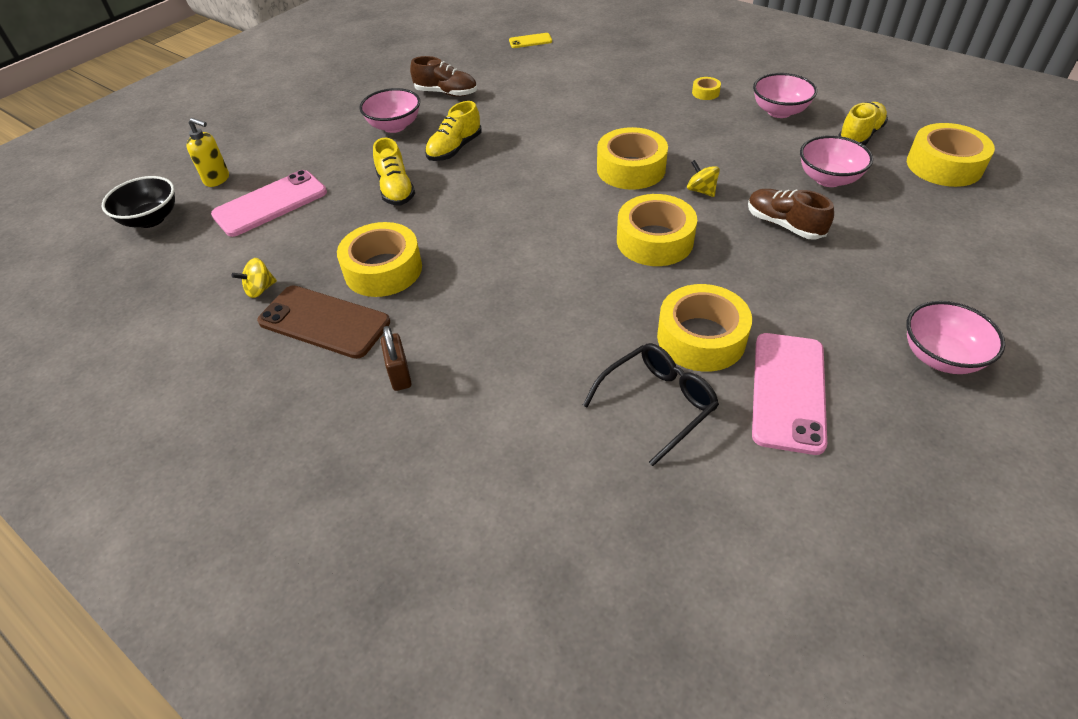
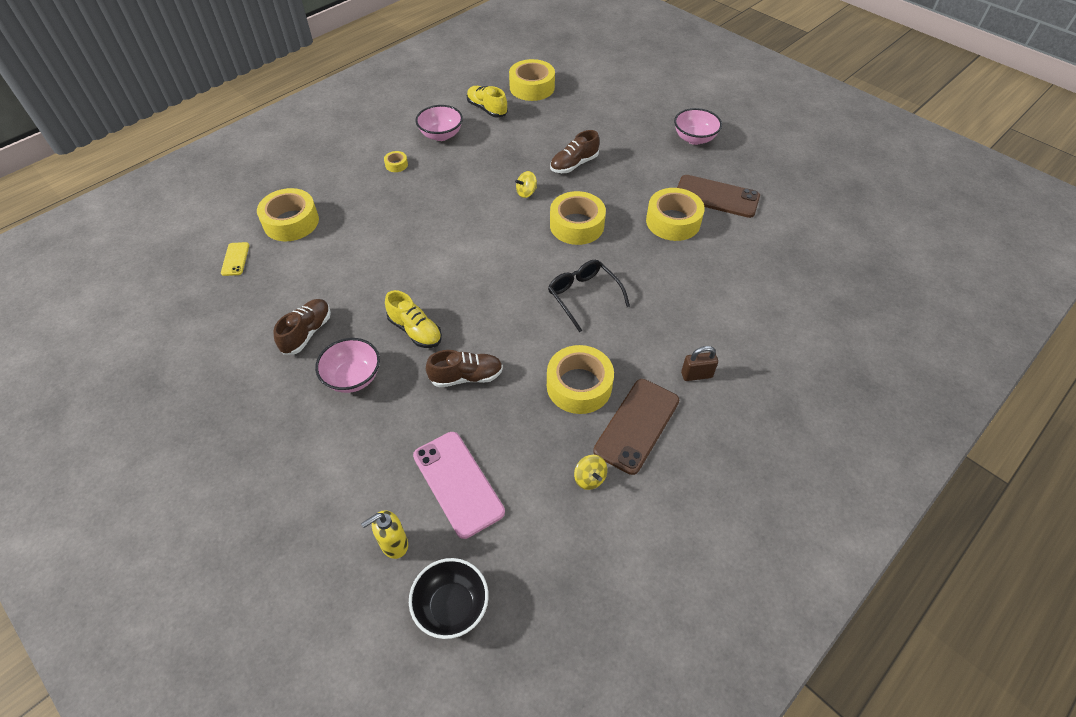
camera: 85 degrees left, 5 degrees up
yellow soap dispenser [187,118,229,187] -> yellow soap dispenser turned 150 degrees counterclockwise [361,510,408,559]
yellow shoe [373,138,415,206] -> brown shoe [426,350,503,387]
black glasses [583,343,719,466] -> black glasses moved to [548,260,630,332]
yellow tape [597,127,668,190] -> yellow tape moved to [257,188,319,241]
pink phone [752,333,827,455] -> brown phone [677,175,760,218]
pink bowl [800,135,873,187] -> none

